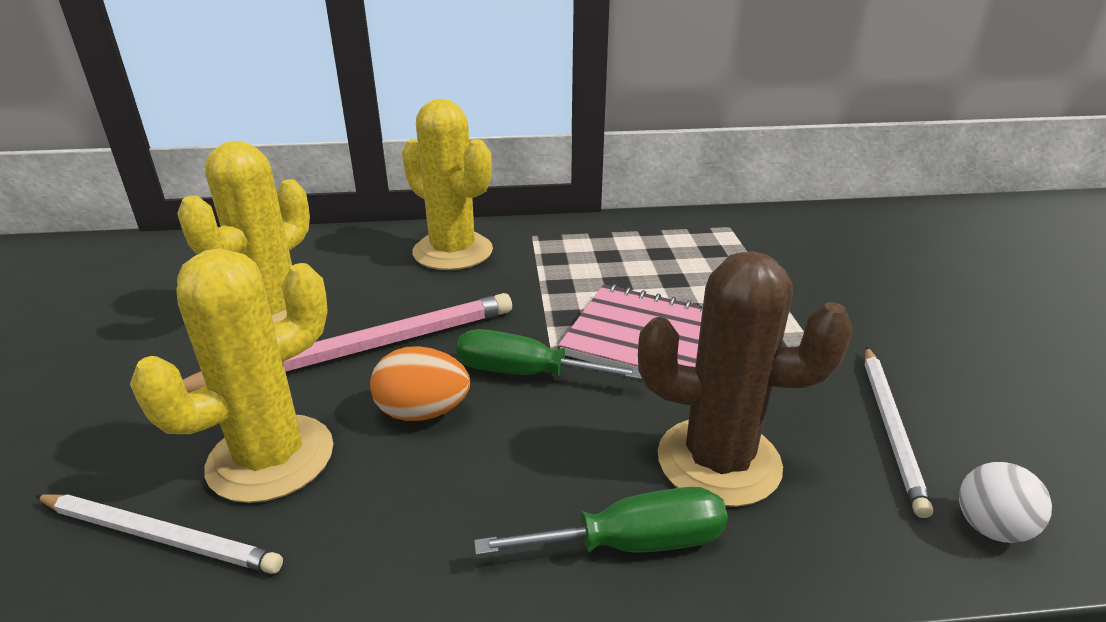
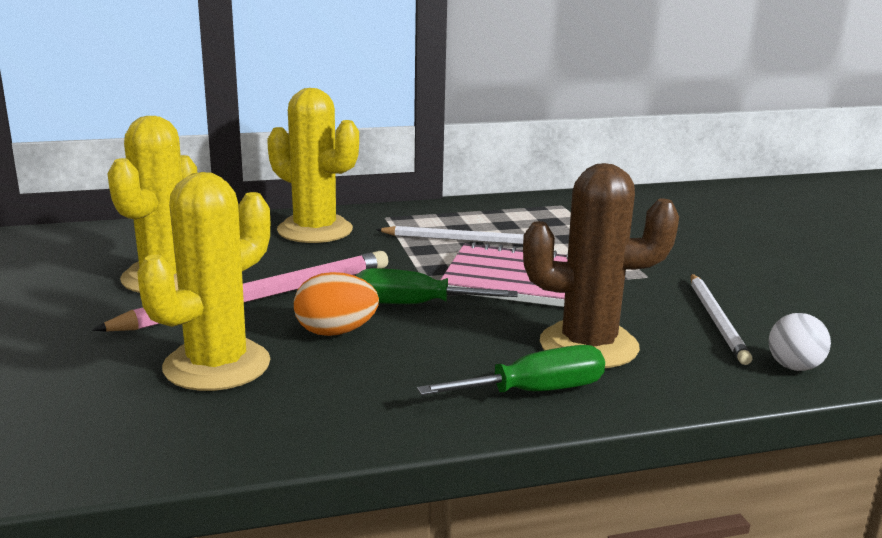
camera: 10 degrees left, 10 degrees down
white pencil [35,494,283,574] -> white pencil moved to [376,226,524,245]

